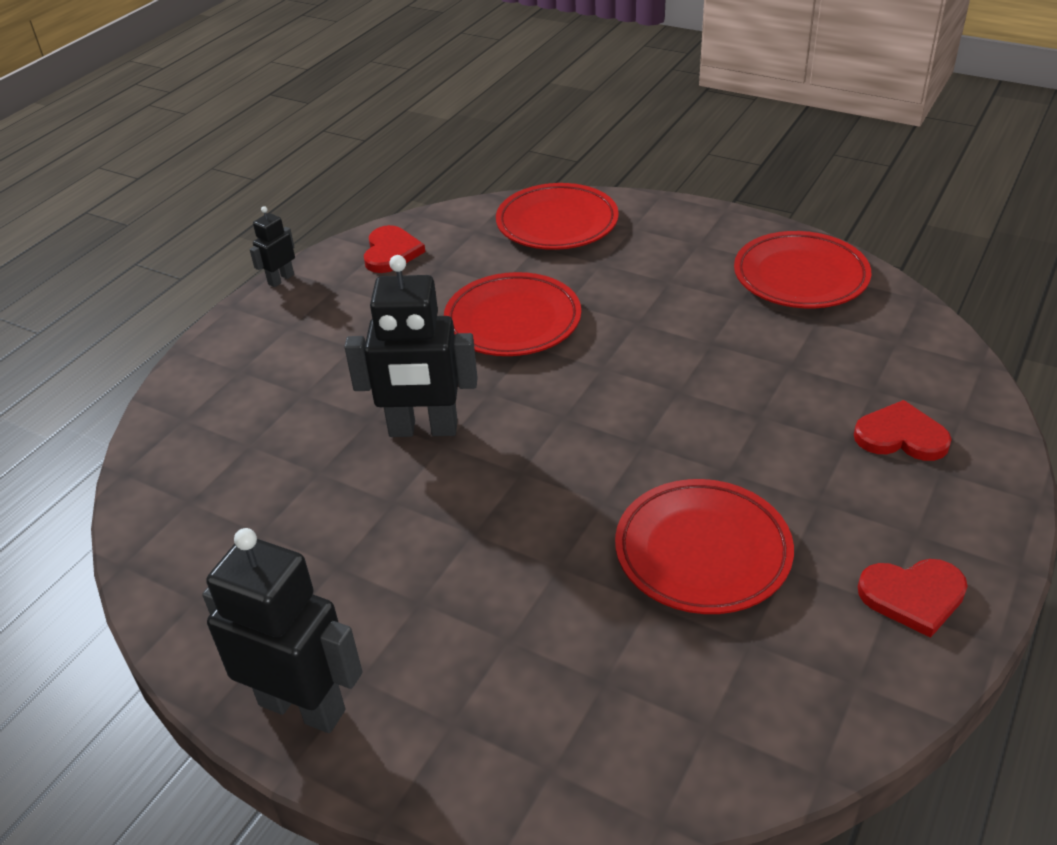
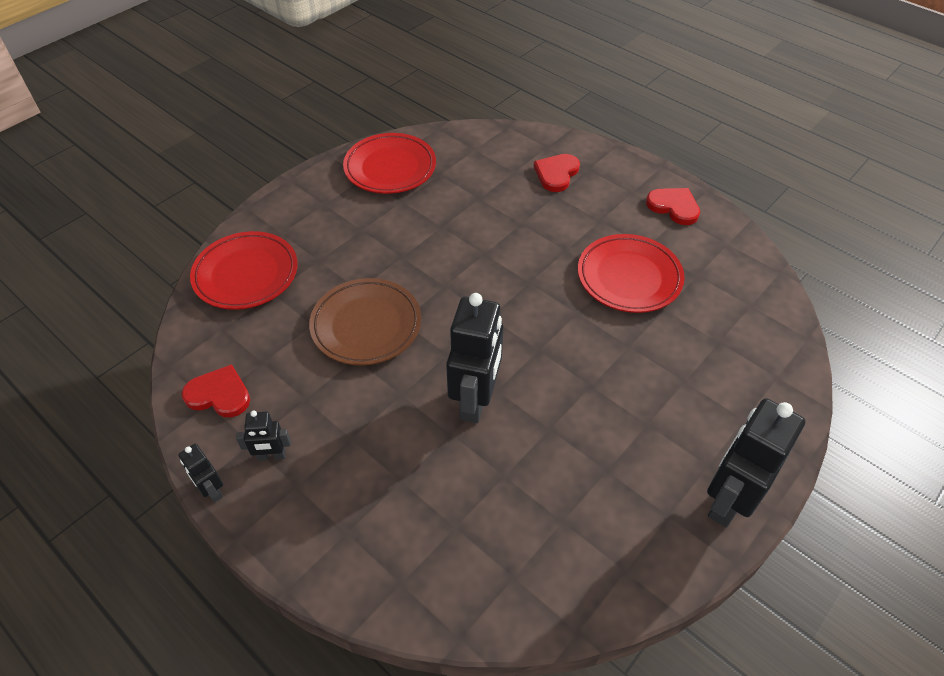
camera: 80 degrees left, 10 degrees up
red plate [444,272,581,356] -> brown plate [309,278,421,366]
red heart [858,559,968,638] -> red heart turned 60 degrees counterclockwise [646,188,700,225]
none -> black robot [236,410,291,461]

